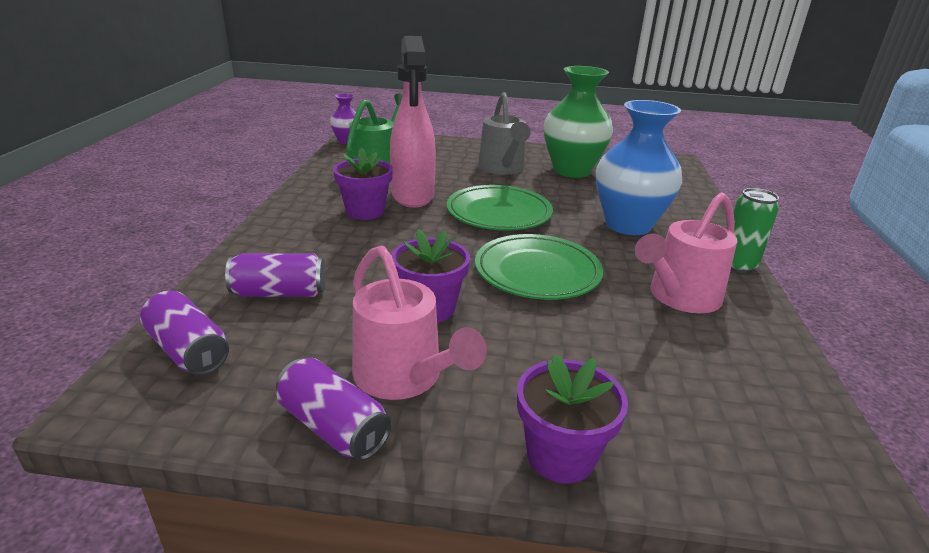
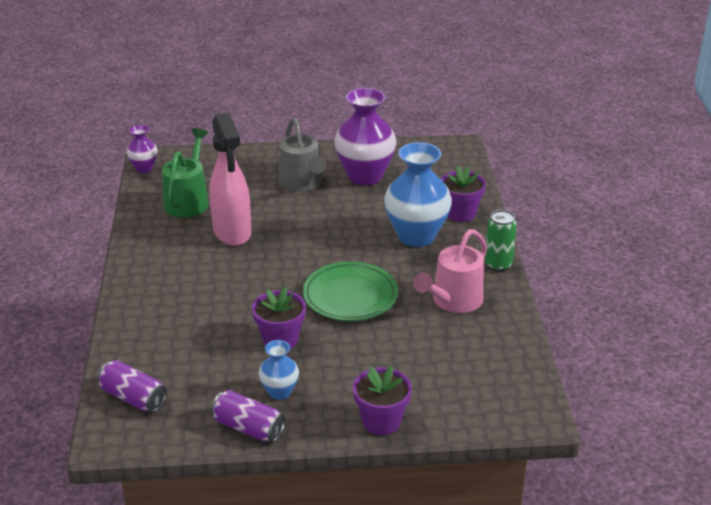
camera: 10 degrees left, 5 degrees up
purple can [225,253,326,297] -> none
purple flower pot [333,147,393,220] -> purple flower pot moved to [441,166,486,222]
pink watering can [352,245,487,400] -> blue vase [259,340,299,400]
green plate [447,185,553,231] -> none
green vase [544,66,613,178] -> purple vase [334,88,396,185]

